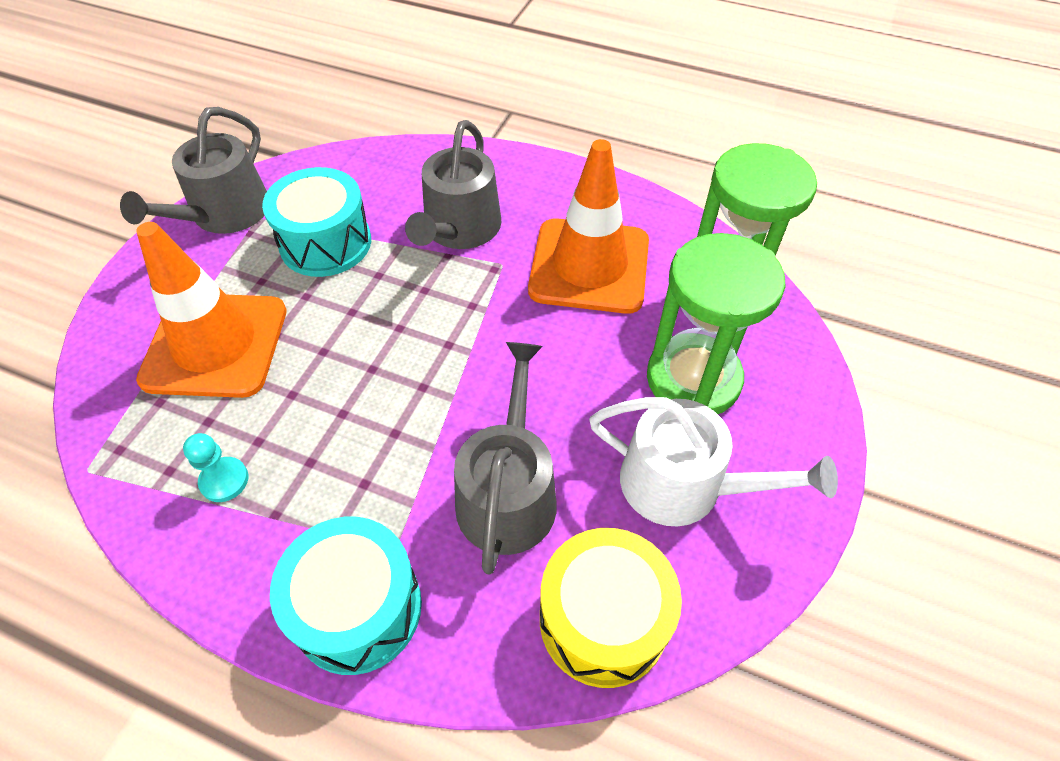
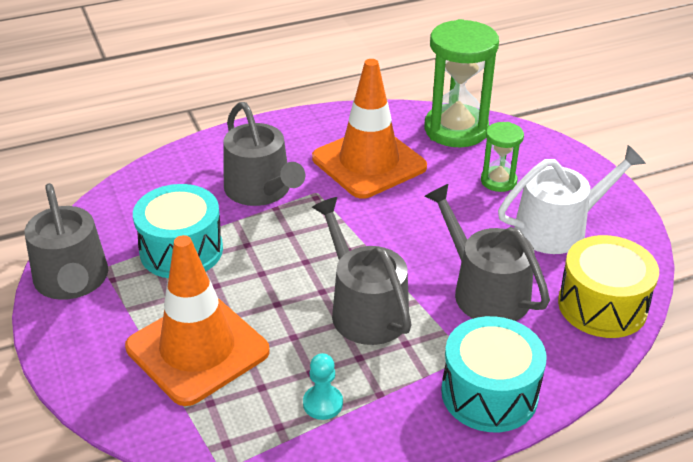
camera: 45 degrees left, 15 degrees down
green hourglass [647,233,786,414] -> green hourglass [481,122,524,192], size x0.53
none -> grey watering can [312,197,412,345]

